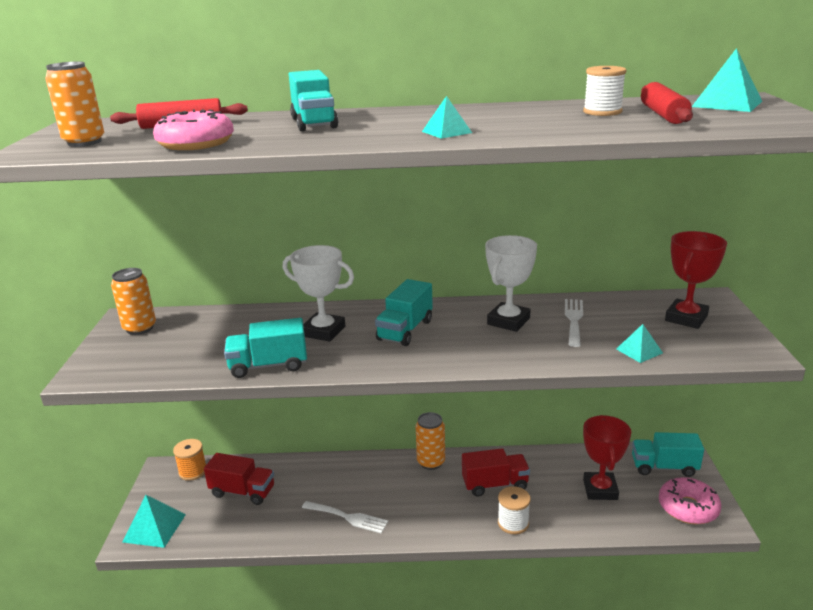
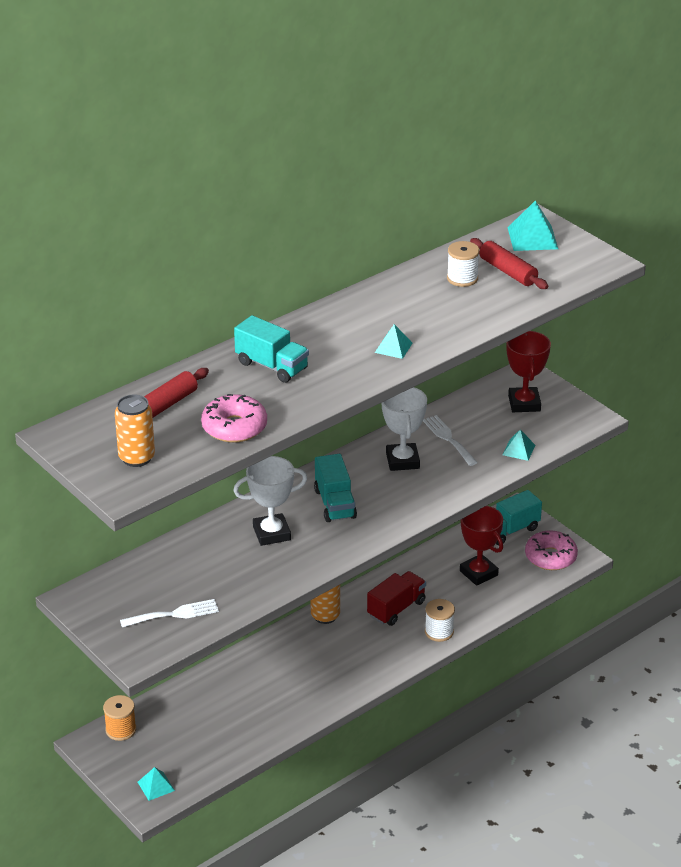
camera: 40 degrees left, 10 degrees up
orange can [111,268,156,335] -> none
turquoise pyramid [123,495,186,548] -> turquoise pyramid [138,767,175,801], size x0.61
red truck [204,453,274,505] -> none
turquoise truck [224,318,307,378] -> none
white fork [302,501,388,534] -> white fork moved to [120,599,219,628]

